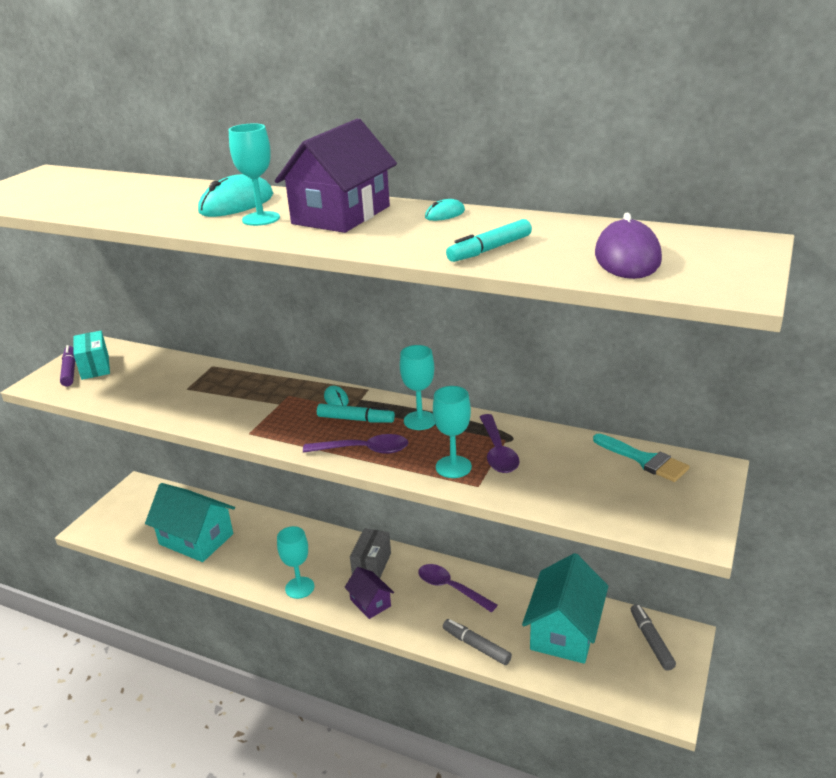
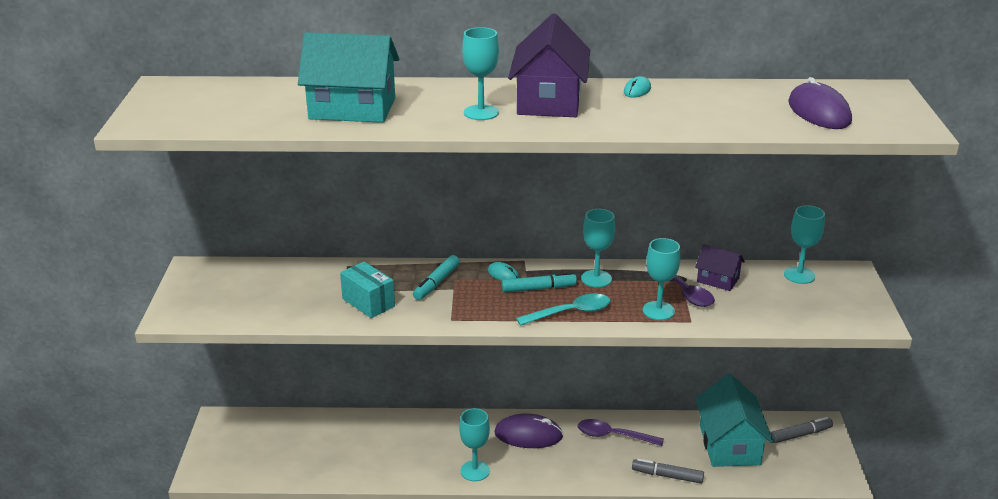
camera: 25 degrees left, 0 degrees up
purple marker [60,345,75,386] -> none
turquoise box [73,331,110,380] -> turquoise box moved to [340,262,395,318]
turquoise house [145,483,235,562] -> turquoise house moved to [298,32,399,123]
turquoise mouse [198,174,273,217] -> none
purple spoon [303,434,408,454] -> turquoise spoon [516,294,611,326]
purple house [344,567,394,619] -> purple house moved to [695,244,745,291]
grey box [350,528,391,578] -> purple mouse [495,414,563,448]
turquoise marker [446,219,532,262] -> turquoise marker moved to [413,255,460,300]
turquoise brush [593,433,689,482] -> turquoise goblet [784,205,825,284]
grey marker [631,604,676,671] -> grey marker turned 105 degrees clockwise [770,417,833,443]

